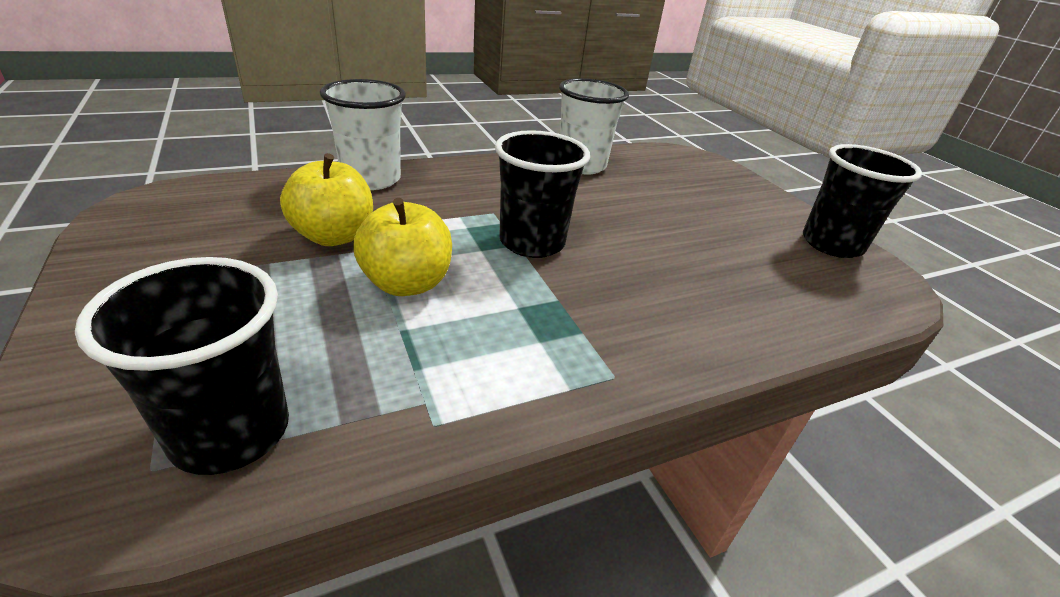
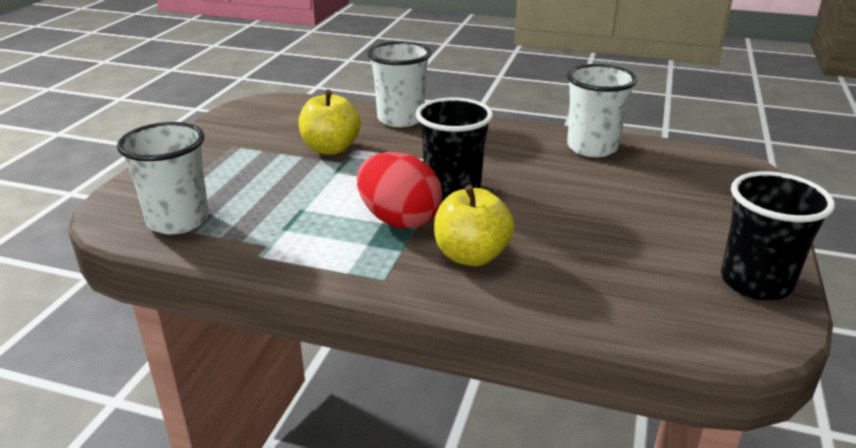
camera: 45 degrees right, 5 degrees down
black cup [75,257,289,475] -> white cup [117,122,209,234]
yellow apple [353,198,452,296] -> yellow apple moved to [434,185,514,266]
none -> red egg [357,152,442,229]

